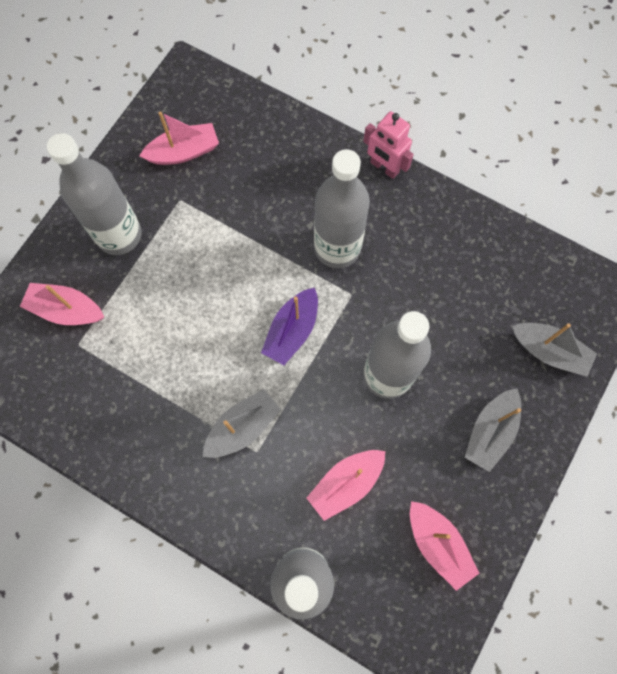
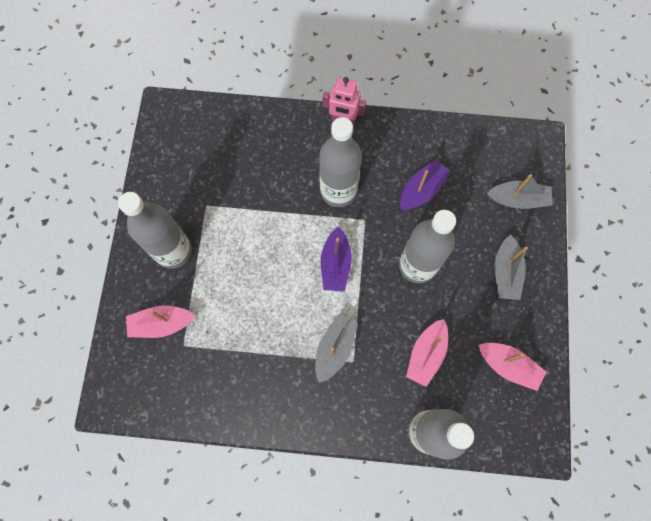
camera: 25 degrees left, 0 degrees up
pink boat [139,112,219,165] -> none
none -> purple boat [400,160,450,210]

